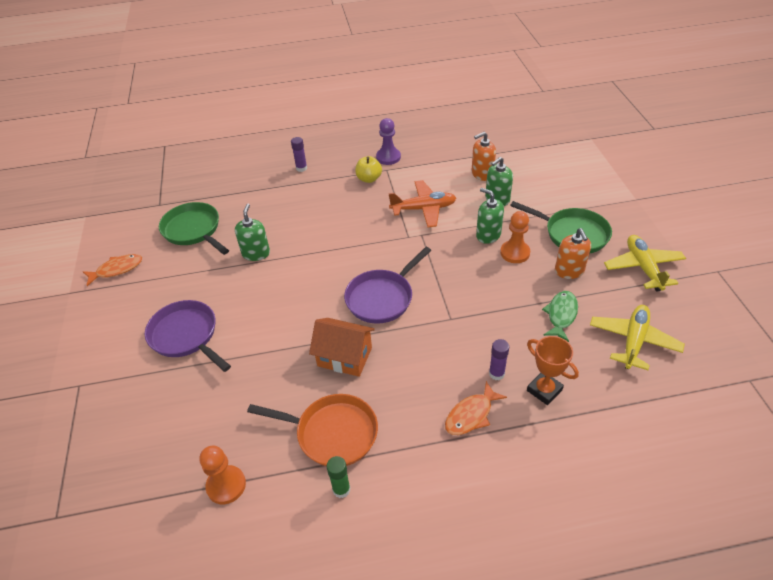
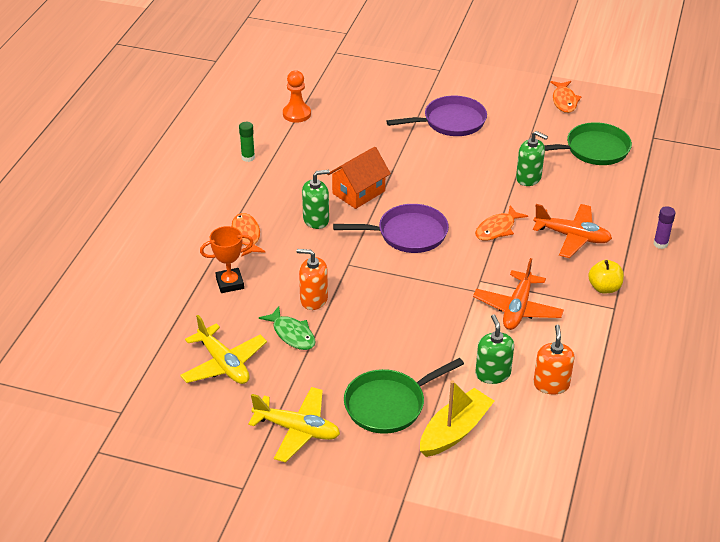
camera: 115 degrees right, 5 degrees down
orange pan [247,394,378,466] -> none
purple pan [344,247,431,324] -> purple pan turned 105 degrees clockwise [333,204,449,253]
purple pawn [376,118,401,165] -> none
green soap dispenser [476,188,504,244] -> green soap dispenser moved to [302,170,330,229]
purple glue stick [489,339,509,380] -> none
orange pawn [500,211,530,263] -> none
orange soap dispenser [555,228,591,279] -> orange soap dispenser moved to [297,249,328,310]
none -> yellow boat [420,380,494,457]
none -> orange fish [475,205,528,241]
none -> orange plane [533,204,612,258]

